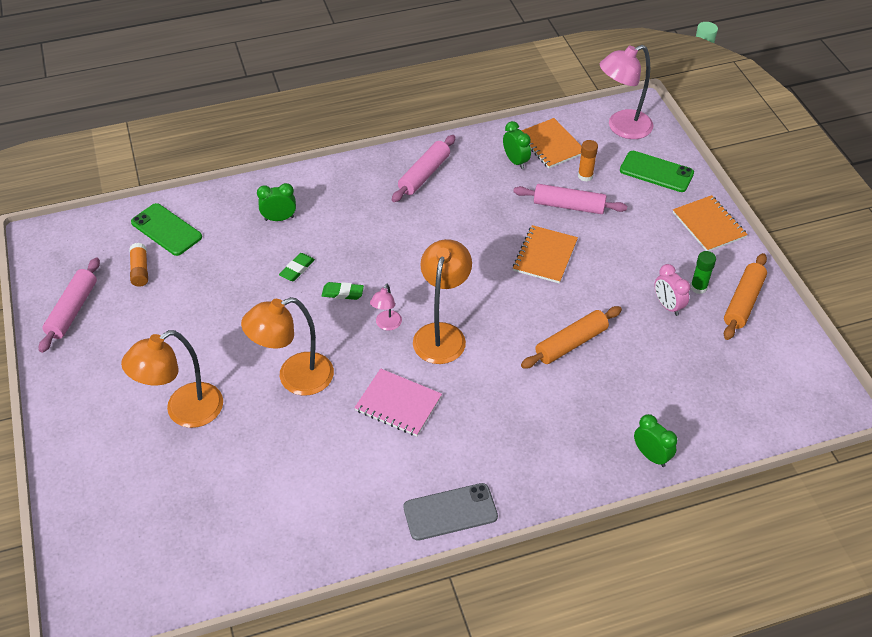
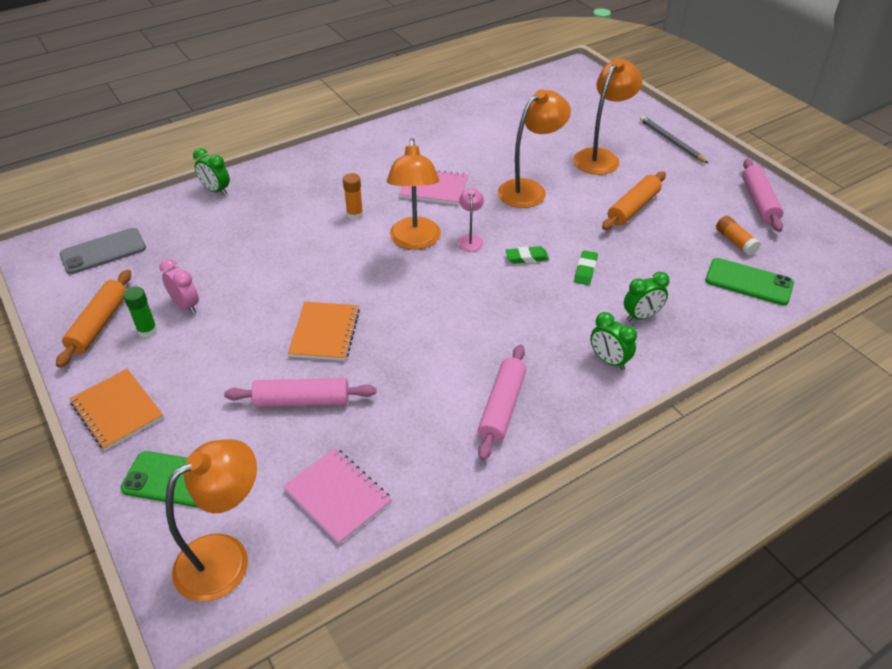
camera: 165 degrees right, 5 degrees down
grey phone [403,483,498,541] -> grey phone moved to [60,228,146,274]
green clock [503,121,531,169] -> green clock moved to [590,312,637,370]
orange notebook [521,118,582,168] -> pink notebook [283,448,392,545]
orange rolling pin [521,306,622,369] -> orange rolling pin moved to [602,171,666,230]
orange glue stick [578,140,598,181] -> orange glue stick moved to [343,173,363,220]
pink lamp [600,45,653,139] -> orange lamp [165,439,257,602]
none -> grey pencil [640,116,709,164]

